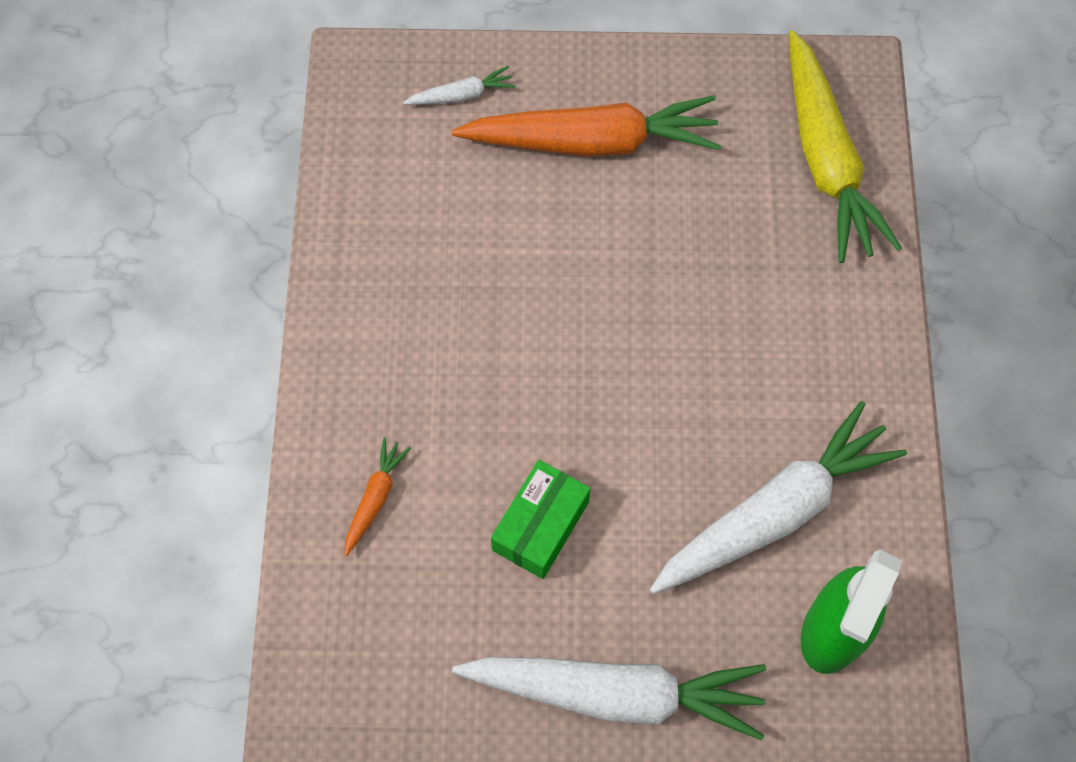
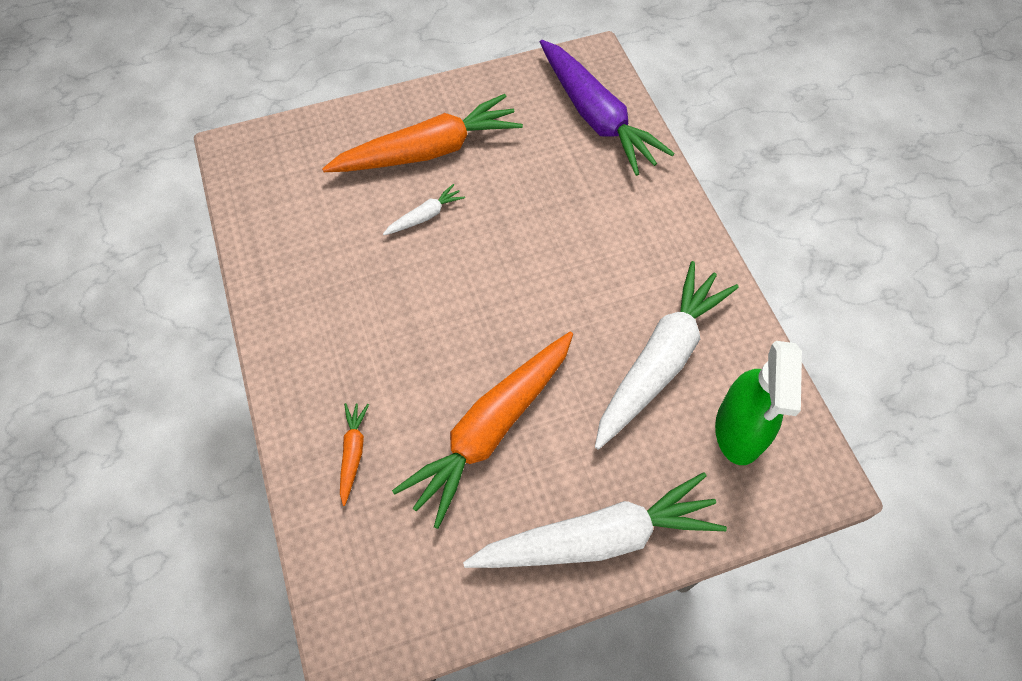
camera: 20 degrees left, 5 degrees down
white carrot [403,66,516,105] -> white carrot moved to [383,184,465,235]
green box [491,460,591,579] -> orange carrot [392,332,573,529]
yellow carrot [789,30,902,263] -> purple carrot [540,40,675,176]

